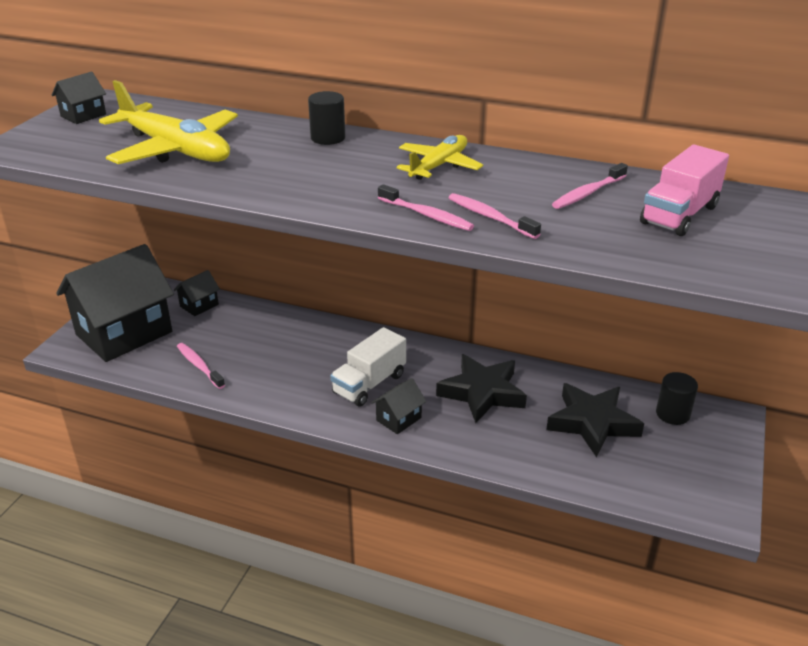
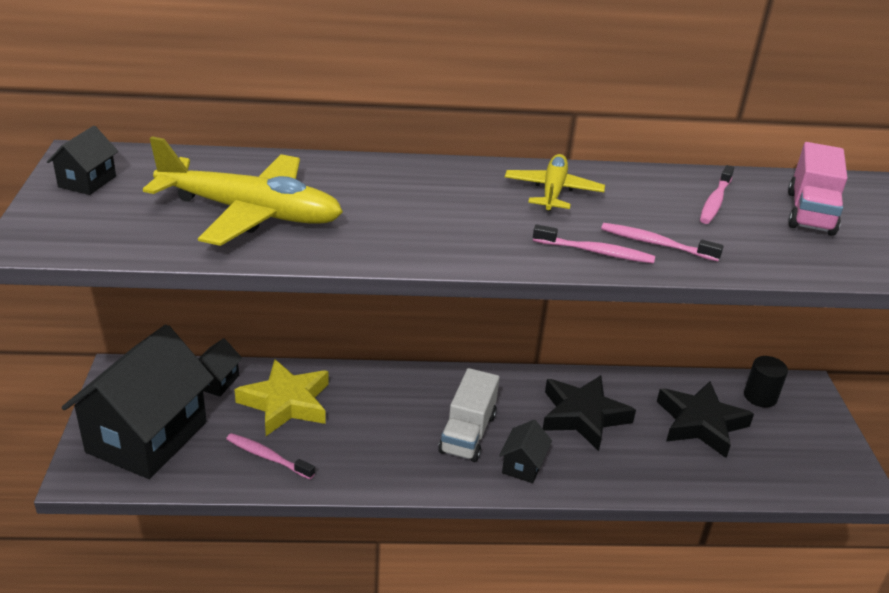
camera: 25 degrees left, 0 degrees up
black cylinder [308,91,345,145] -> none
none -> yellow star [234,359,329,436]

